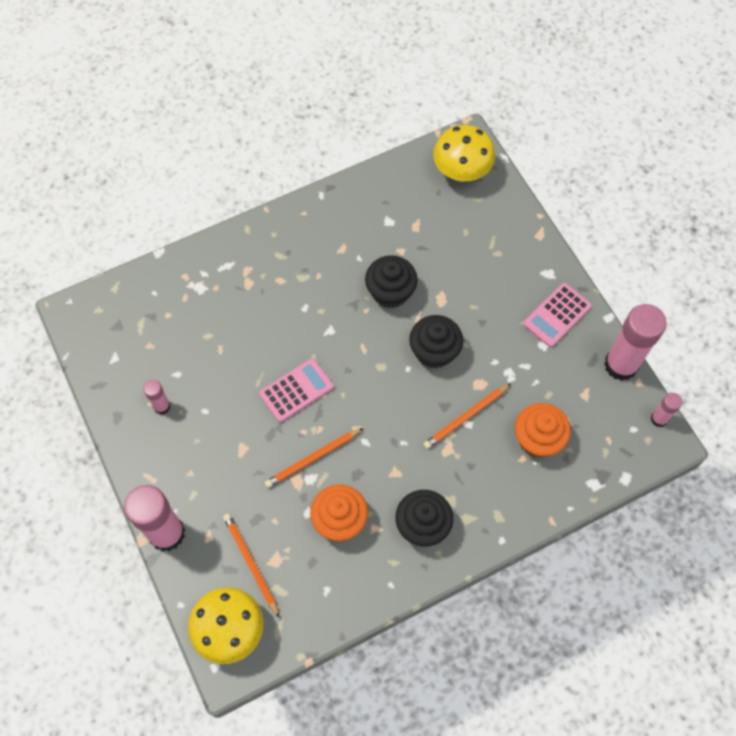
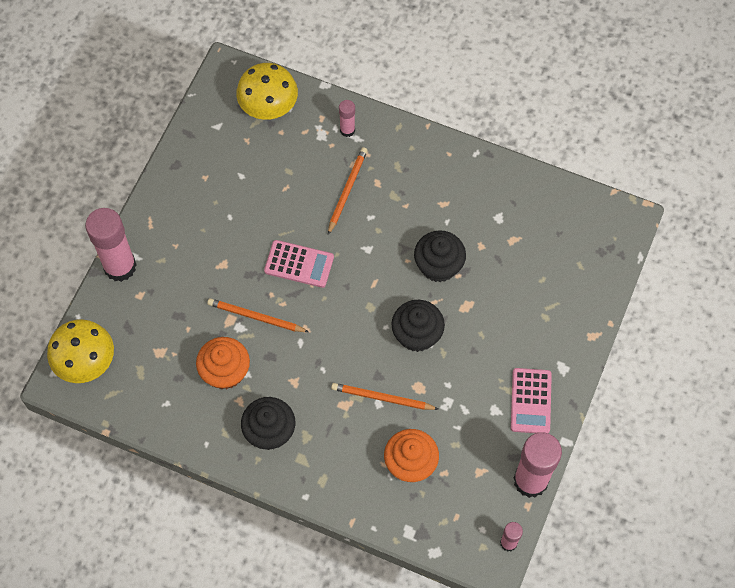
camera: 50 degrees right, 0 degrees up
pink glue stick [143,380,170,414] -> pink glue stick moved to [339,100,355,137]
orange pencil [223,513,280,618] -> orange pencil moved to [328,147,368,235]
yellow mushroom [433,125,495,182] -> yellow mushroom moved to [236,63,298,120]
pink calculator [523,283,592,347] -> pink calculator turned 90 degrees counterclockwise [511,368,552,433]

